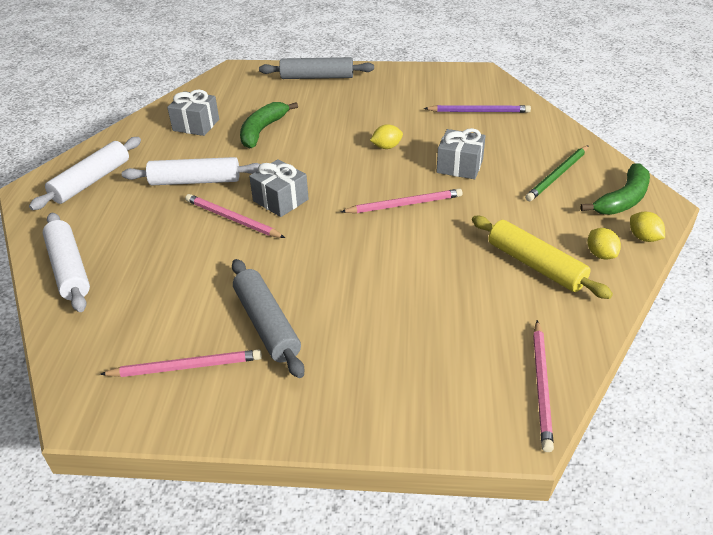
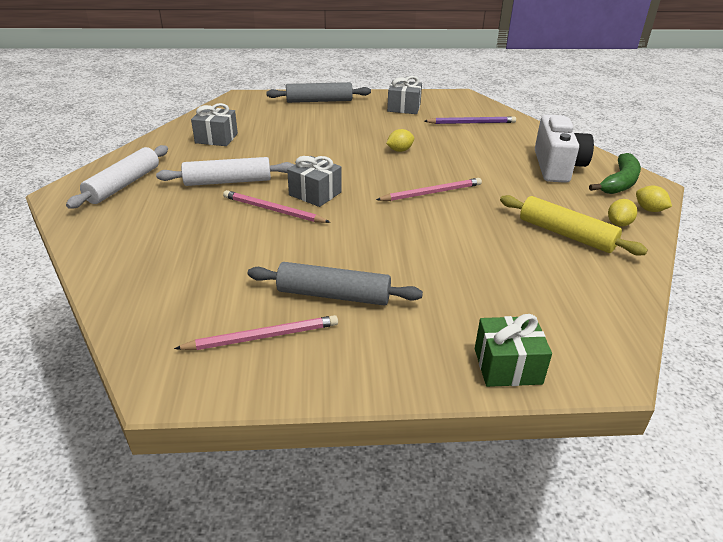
camera: 10 degrees left, 5 degrees down
white rolling pin [43,213,90,312] -> none
grey rolling pin [232,259,304,378] -> grey rolling pin turned 45 degrees counterclockwise [248,262,423,306]
green banana [240,102,298,149] -> none
grey gift [437,128,486,179] -> grey gift moved to [387,76,422,114]
green pencil [525,145,589,201] -> white camera [535,114,594,183]
pink pencil [533,320,554,452] -> none
yellow lemon [587,228,621,260] -> yellow lemon turned 60 degrees clockwise [608,199,637,227]
none -> green gift [475,314,552,387]

